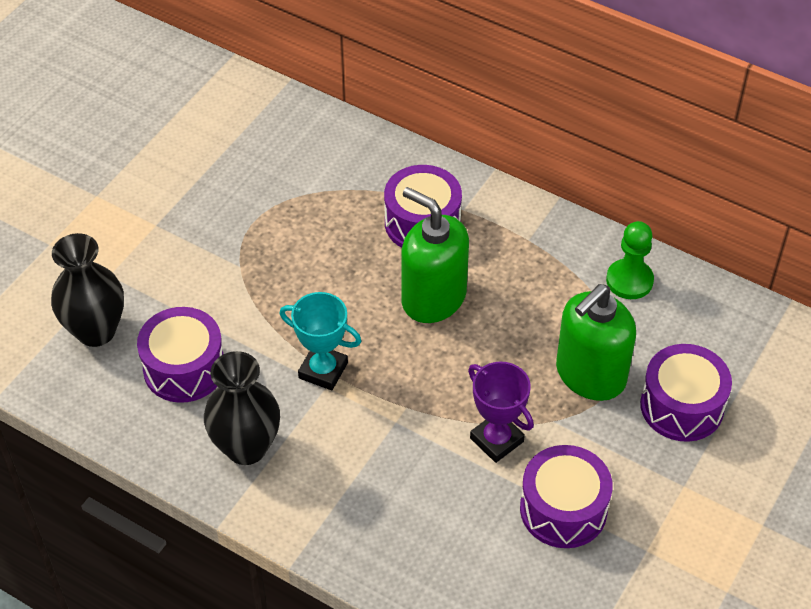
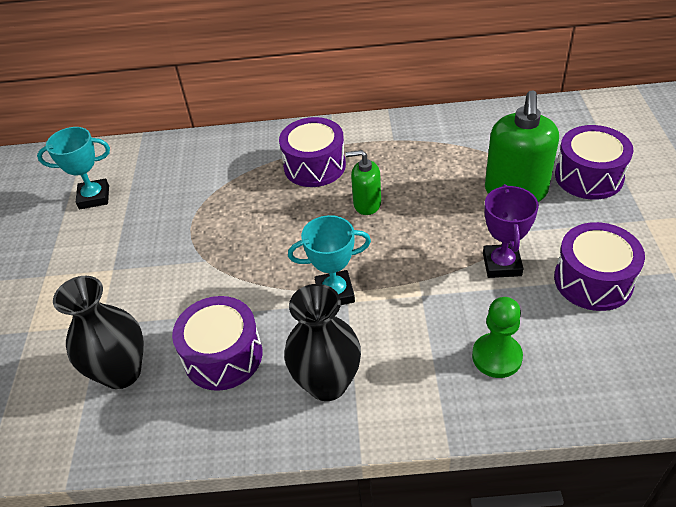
camera: 30 degrees left, 5 degrees down
green soap dispenser [401,187,469,323] -> green soap dispenser [346,150,381,215], size x0.57
purple trophy [468,362,534,463] -> purple trophy turned 75 degrees clockwise [483,184,539,278]
green pawn [606,221,654,299] -> green pawn moved to [472,297,523,378]
none -> turquoise trophy [37,127,110,209]

